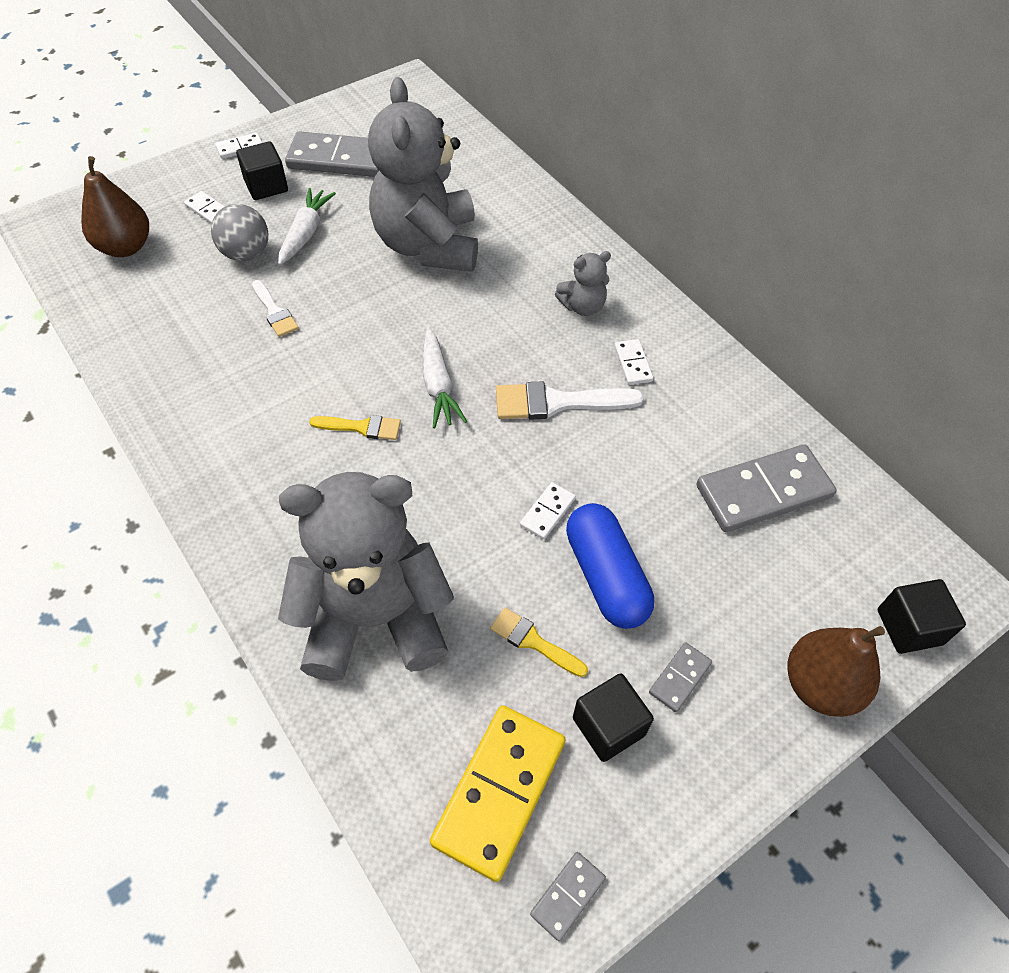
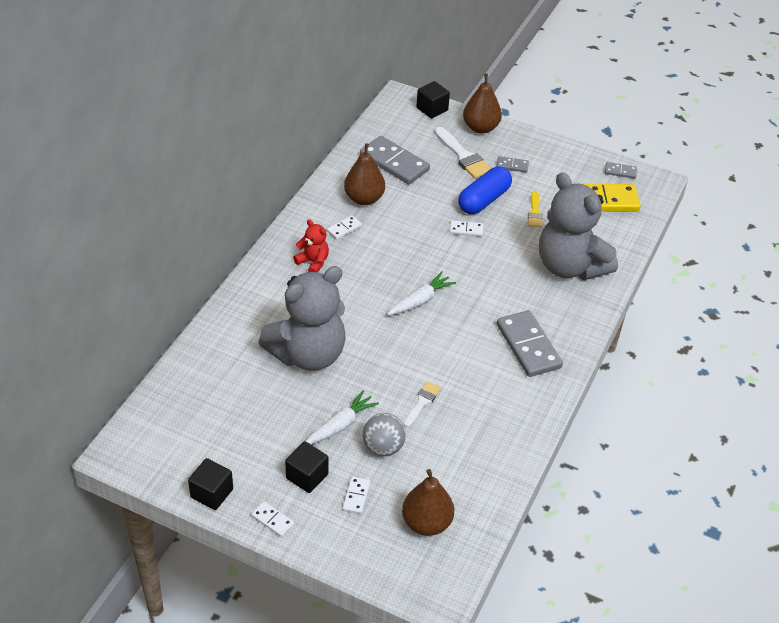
camera: 120 degrees left, 10 degrees down
white carrot [278,188,336,265] -> white carrot turned 150 degrees clockwise [306,390,379,444]
grey domino [285,131,379,177] -> grey domino moved to [497,310,563,377]
yellow brush [309,415,401,440] -> none
white brush [496,381,644,420] -> white brush moved to [435,127,491,179]
grey teddy bear [555,251,611,316] -> red teddy bear [293,219,329,272]
black cube [573,673,654,762] -> black cube moved to [188,458,233,510]
none -> brown pear [344,143,385,205]

